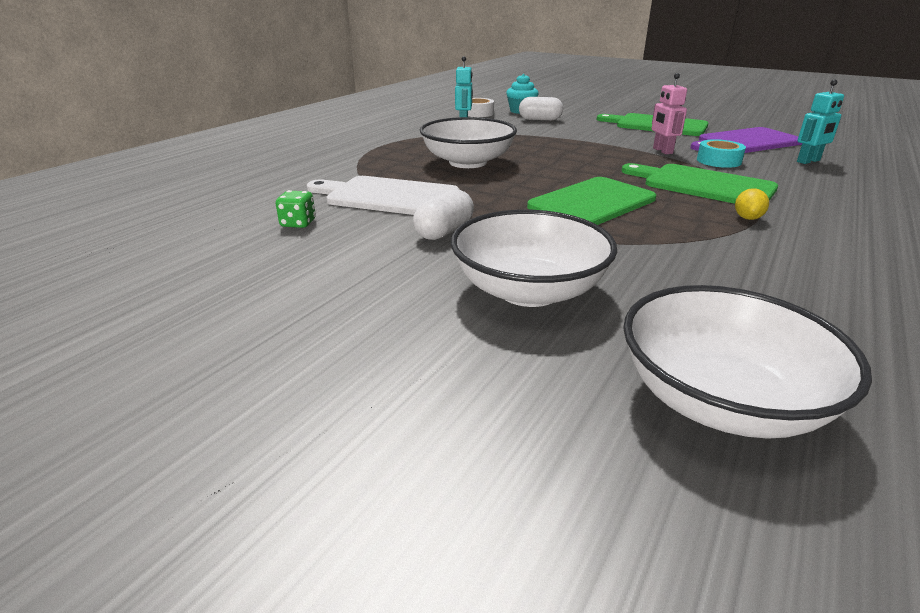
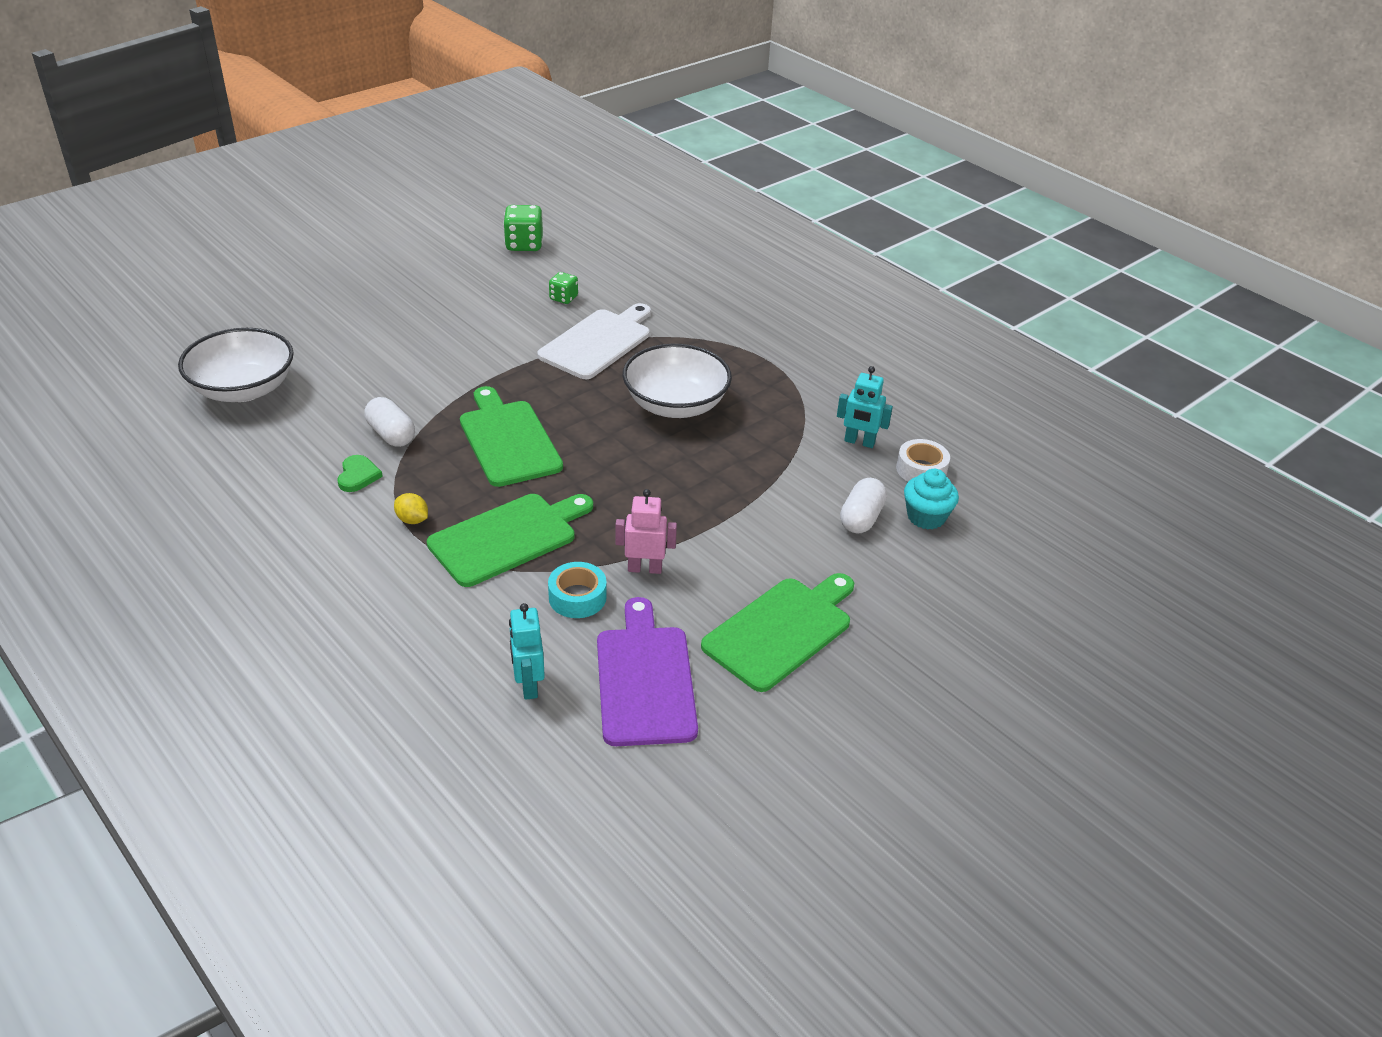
camera: 105 degrees right, 10 degrees up
white capsule [413,189,474,240] -> white capsule moved to [364,397,415,447]
white bowl [451,210,617,307] -> none
none -> green heart [338,455,383,492]
none -> green dice [503,205,543,251]

